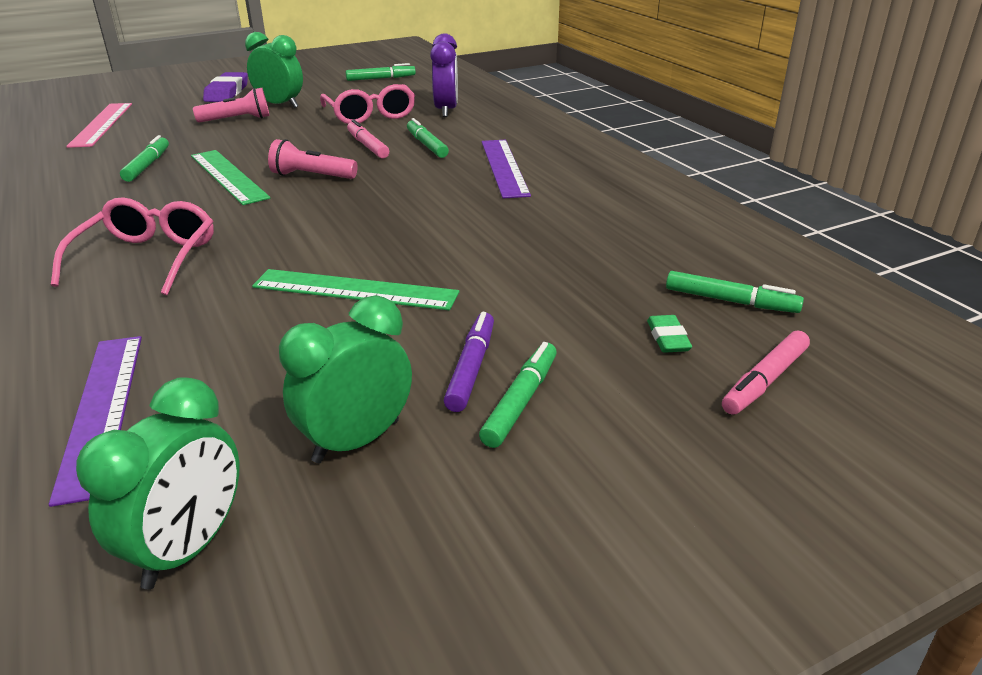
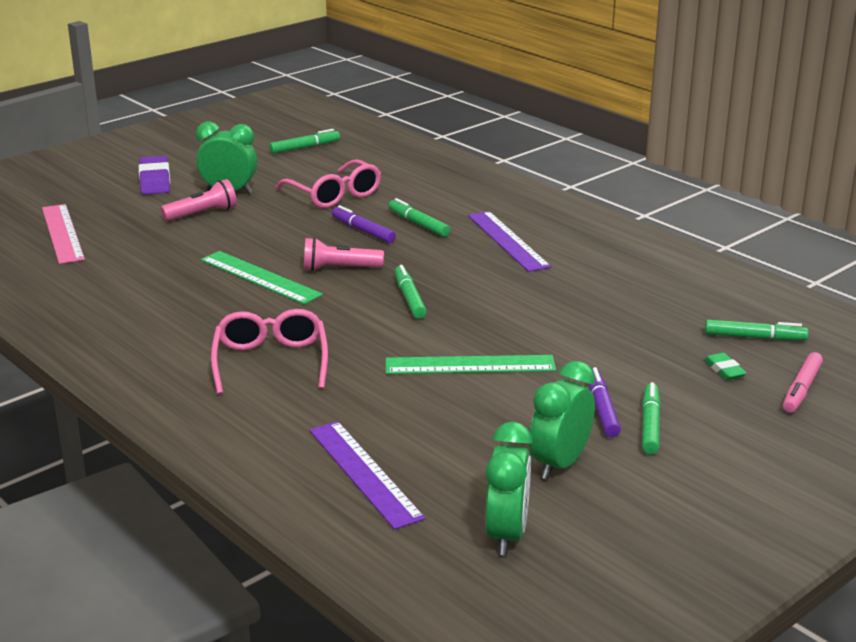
camera: 15 degrees left, 5 degrees down
green marker [120,135,169,182] -> green marker moved to [395,265,427,319]
pink marker [347,119,389,158] -> purple marker [332,205,396,243]
purple clock [430,33,458,117] -> none

